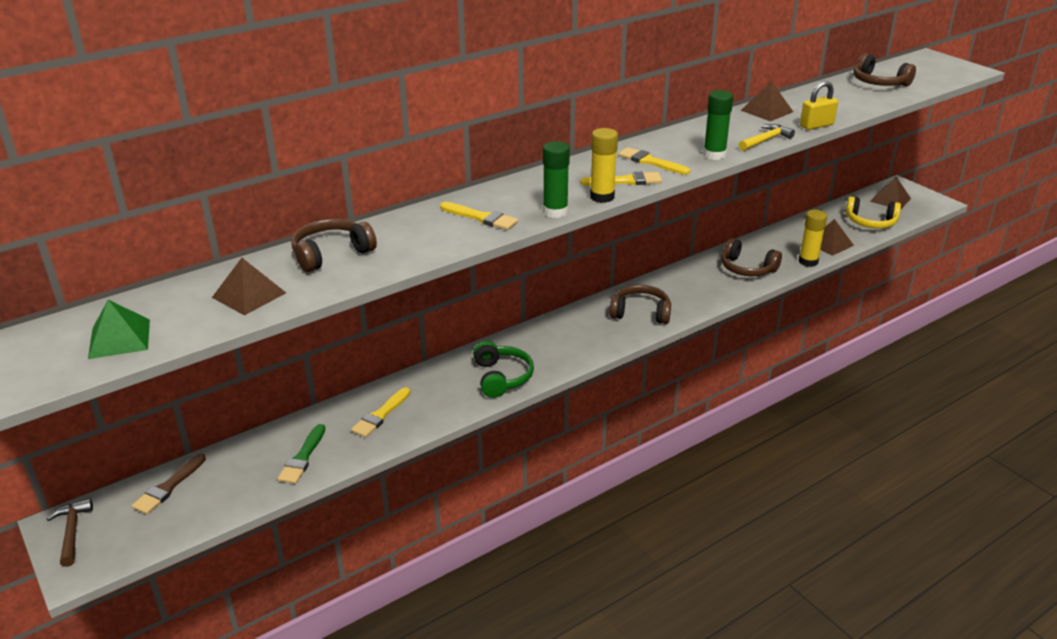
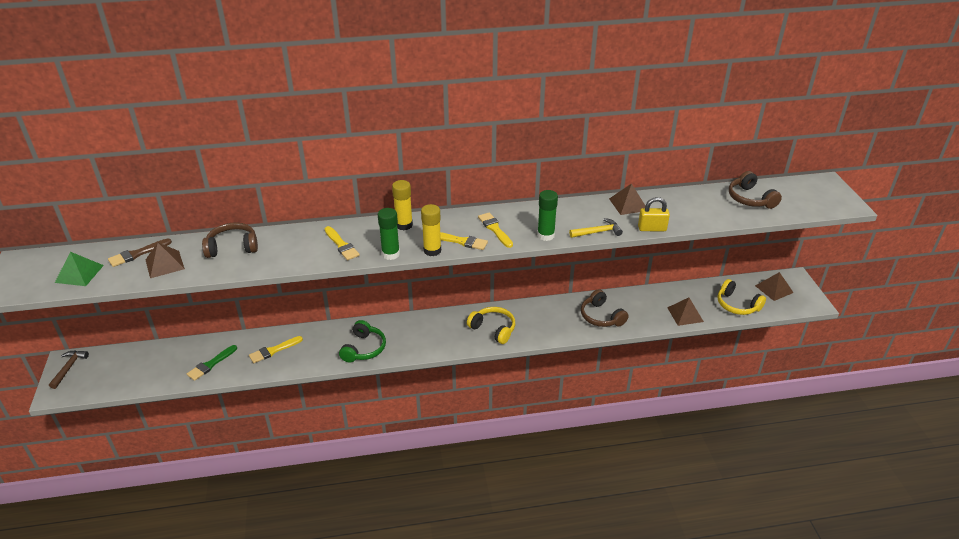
camera: 25 degrees right, 5 degrees up
brown brush [132,453,206,514] -> brown brush moved to [108,238,172,267]
brown headphones [610,285,671,324] -> yellow headphones [467,307,515,344]
yellow glue stick [799,210,827,267] -> yellow glue stick moved to [392,180,413,230]

